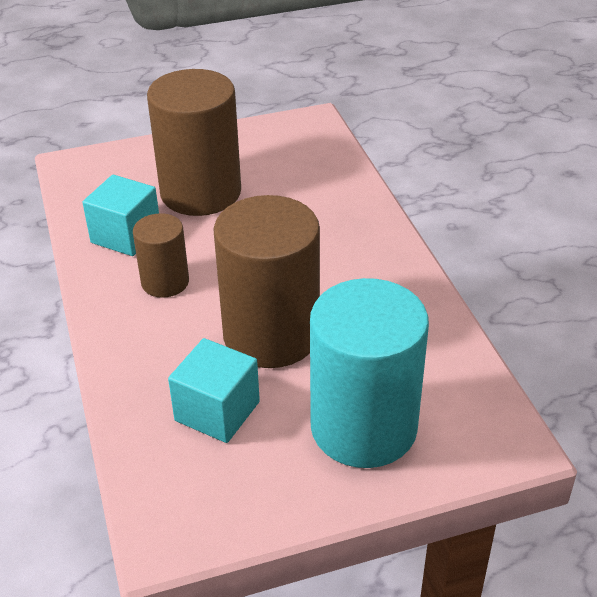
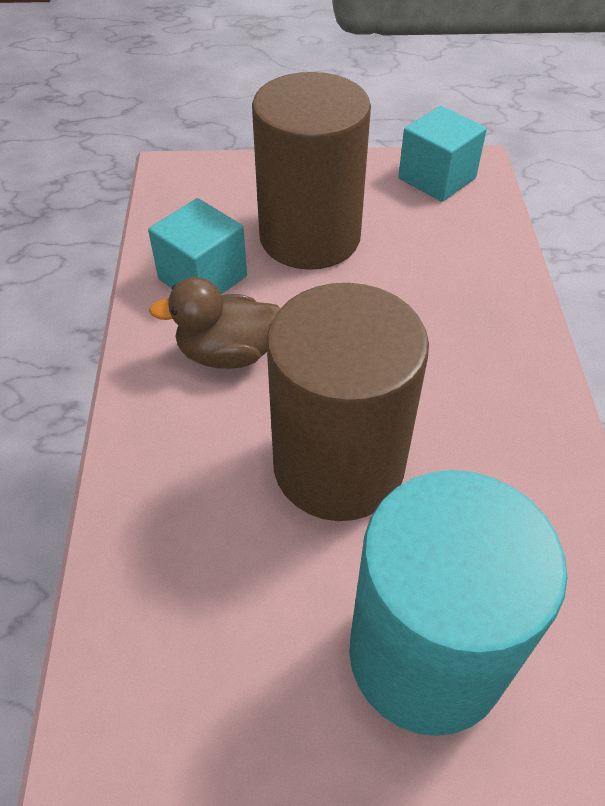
camera: 15 degrees right, 10 degrees up
brown cylinder [133,213,189,298] -> brown duck [149,277,280,369]
turquoise cube [168,338,260,443] -> turquoise cube moved to [398,106,487,202]

